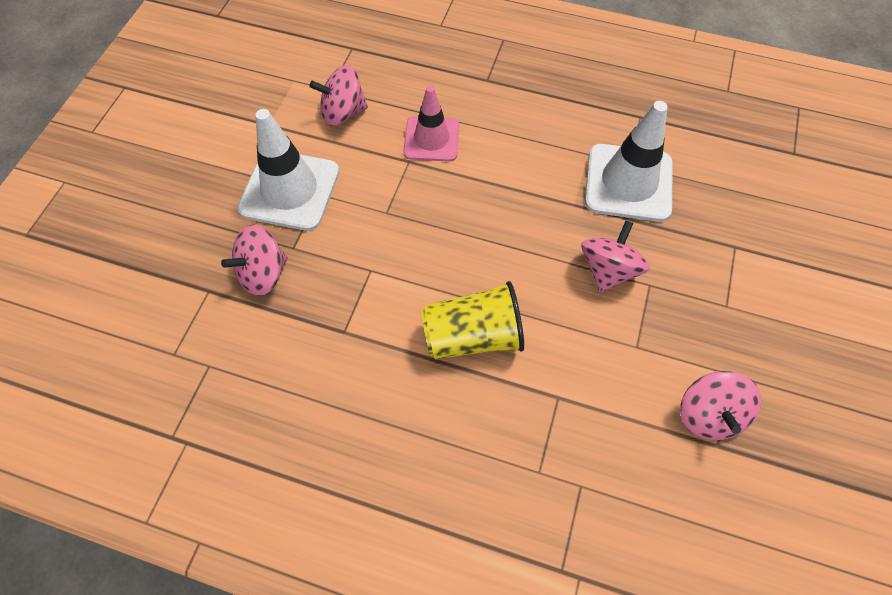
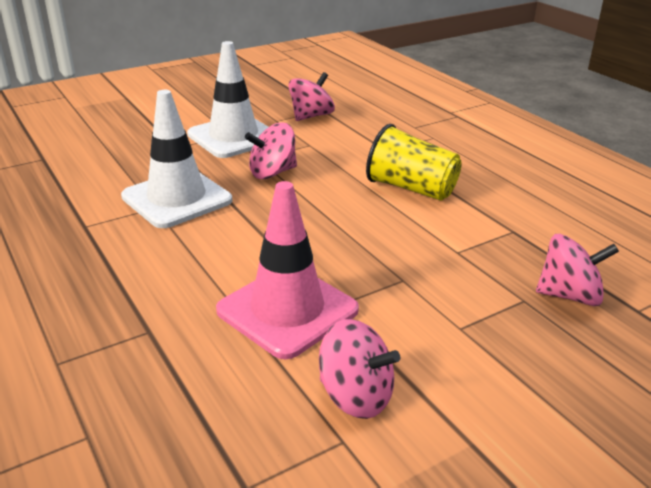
camera: 140 degrees left, 30 degrees down
white traffic cone [237,109,339,231] -> white traffic cone moved to [187,41,268,158]
pink traffic cone [403,86,459,162] -> pink traffic cone [216,181,359,359], size x1.51

